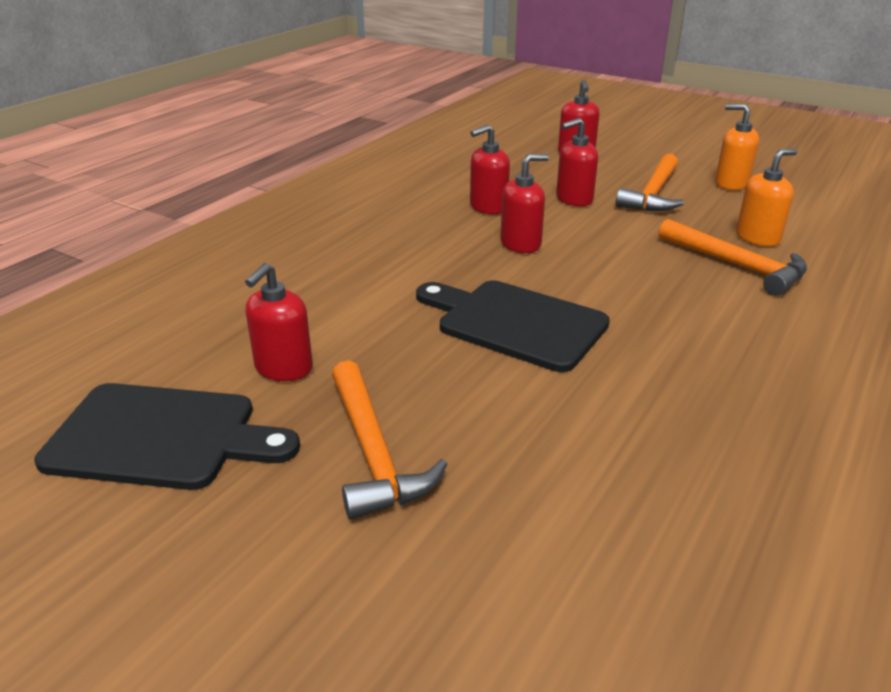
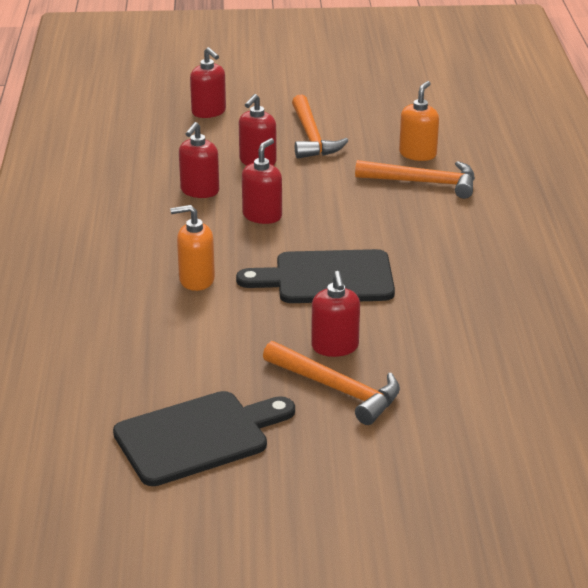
camera: 35 degrees left, 0 degrees up
red soap dispenser [245,263,313,381] -> red soap dispenser moved to [311,271,360,357]
orange soap dispenser [715,104,759,190] -> orange soap dispenser moved to [170,205,215,291]

